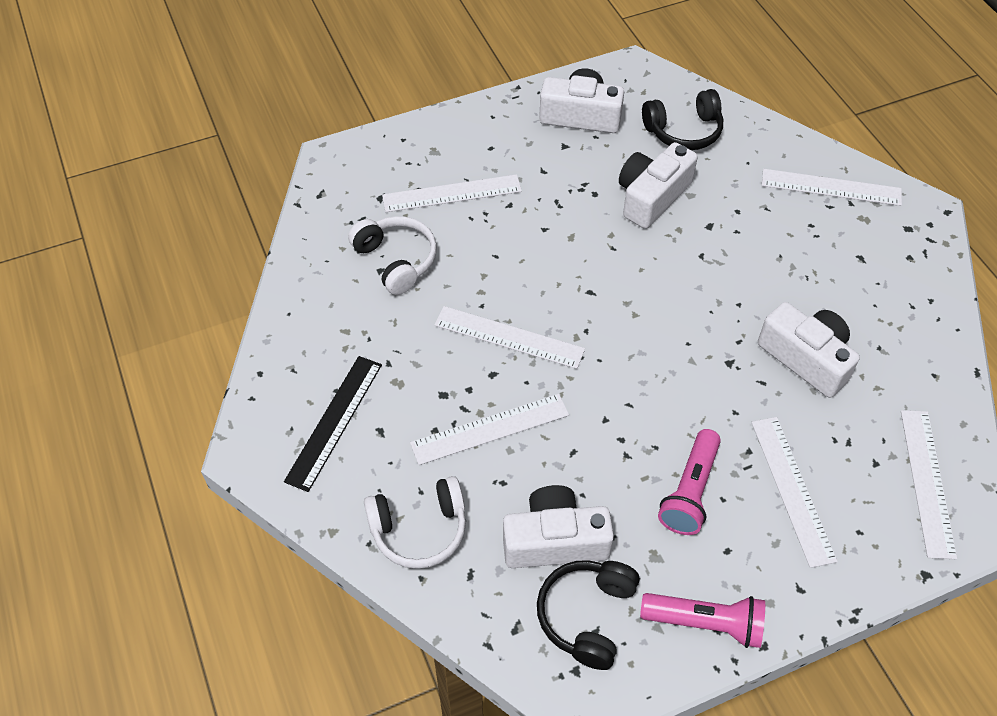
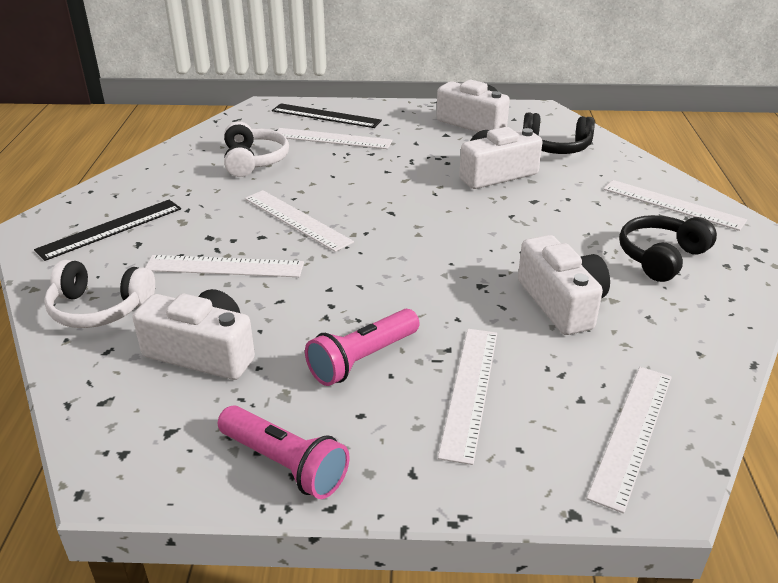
camera: 25 degrees right, 20 degrees down
black headphones [537,560,640,670] -> black headphones moved to [619,215,717,282]
none -> black ruler [272,103,382,128]

